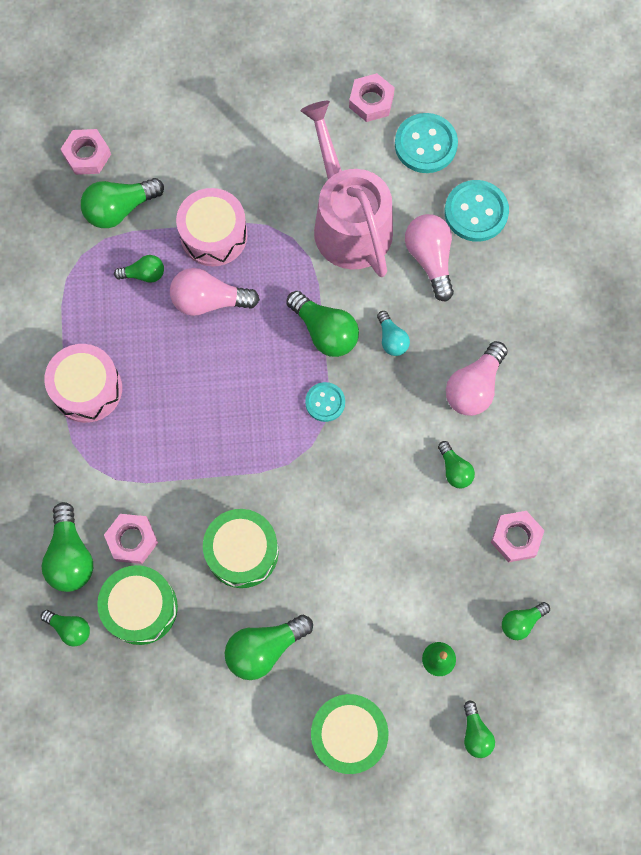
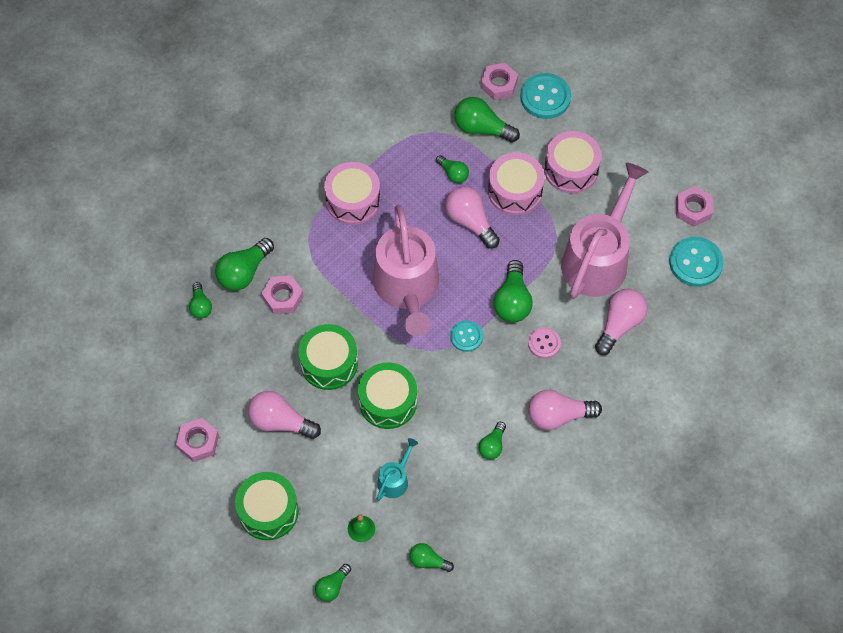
camera: 50 degrees right, 10 degrees down
green drum [97,565,178,645] -> green drum moved to [358,362,417,429]
green light bulb [225,615,313,680] -> pink light bulb [248,391,321,439]
turquoise light bulb [377,311,410,356] -> pink button [528,327,561,358]
turquoise button [444,180,509,242] -> turquoise button moved to [520,73,571,119]
pink nut [491,511,545,562] -> pink nut moved to [176,418,219,462]
none -> pink watering can [373,205,439,336]
none -> turquoise watering can [377,438,418,501]
none -> pink drum [544,131,601,193]

